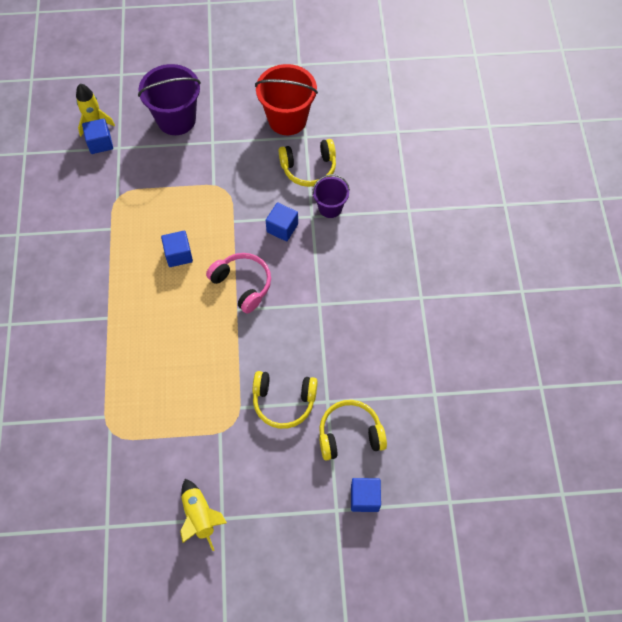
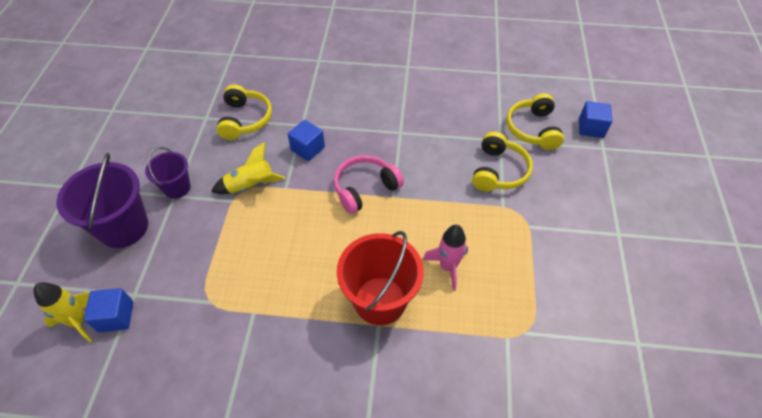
camera: 80 degrees left, 10 degrees down
blue cube [161,231,193,267] -> none
yellow rocket [180,479,227,551] -> yellow rocket moved to [211,142,285,194]
red bucket [255,64,318,135] -> red bucket moved to [337,231,424,325]
purple bucket [312,174,350,218] -> purple bucket moved to [145,147,191,199]
none -> pink rocket [423,225,468,291]

